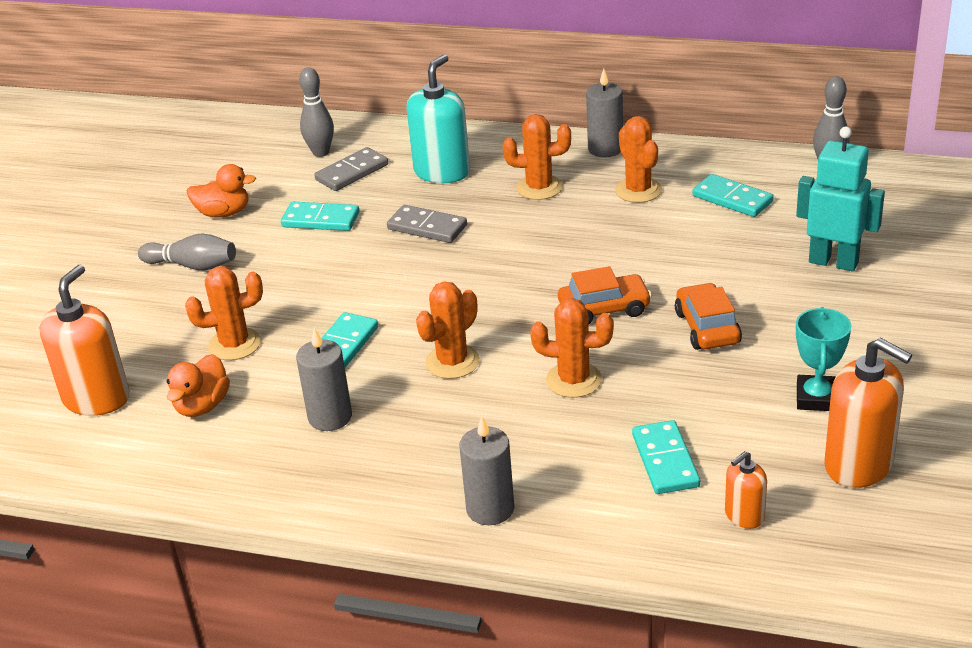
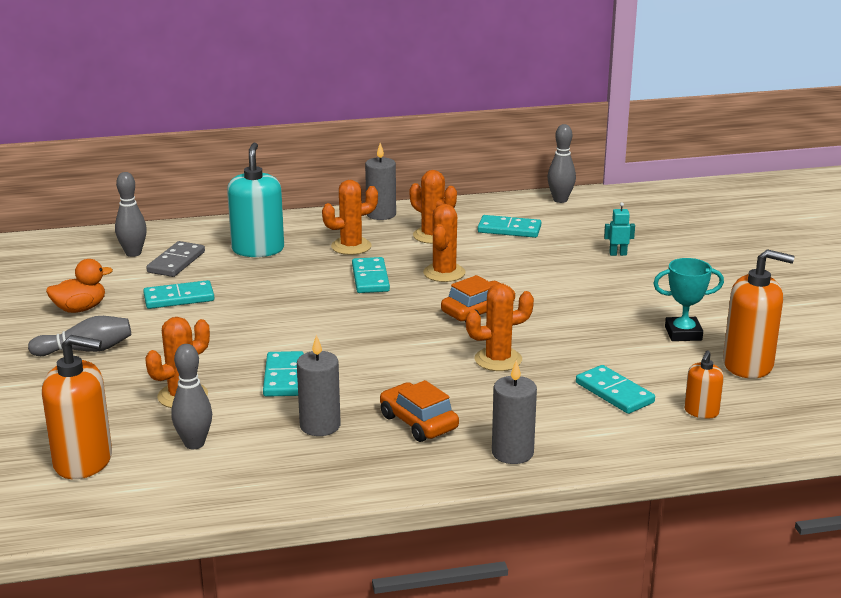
camera: 30 degrees left, 10 degrees down
orange soap dispenser [39,265,130,416] -> orange soap dispenser turned 105 degrees clockwise [42,335,112,479]
orange duck [167,354,230,417] -> grey bowling pin [171,344,212,449]
grey domino [387,205,467,243] -> none
orange cactus [416,281,480,379] -> orange cactus moved to [423,204,466,282]
orange car [675,283,742,350] -> orange car moved to [380,380,459,442]
turquoise robot [796,127,885,272] -> turquoise robot [604,202,635,256], size x0.46
turquoise trophy [796,307,852,411] -> turquoise trophy turned 75 degrees counterclockwise [653,258,724,341]
none -> turquoise domino [352,257,390,293]

